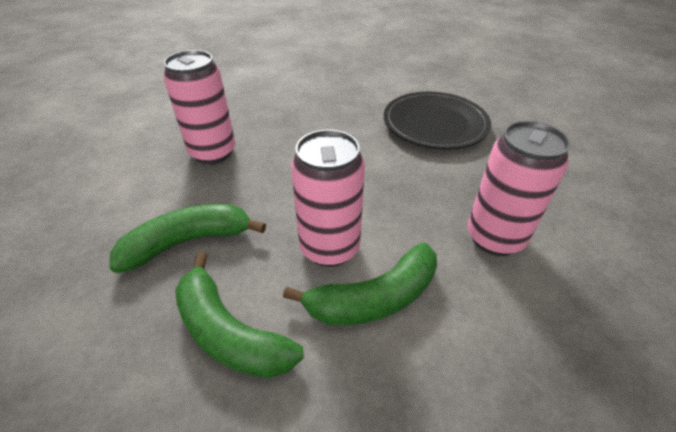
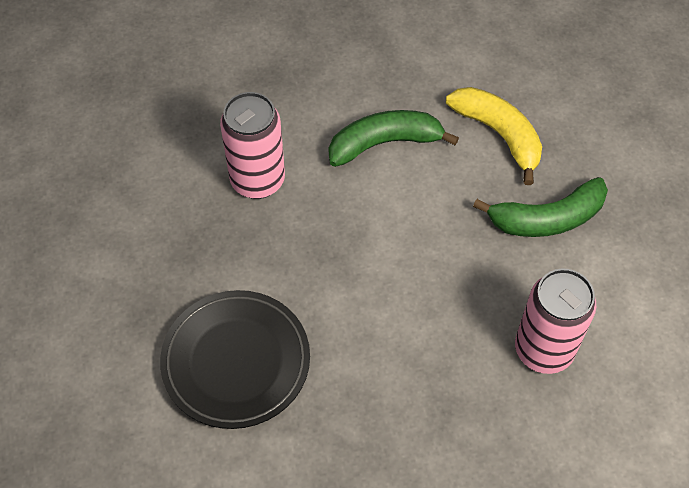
camera: 170 degrees left, 15 degrees up
green banana [175,252,304,378] -> yellow banana [446,87,542,185]
pink can [291,130,365,267] -> none

